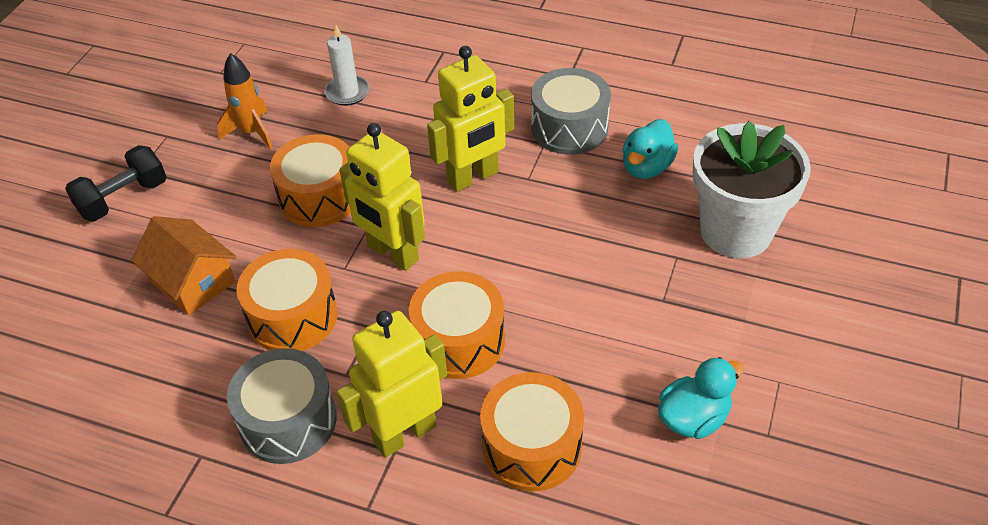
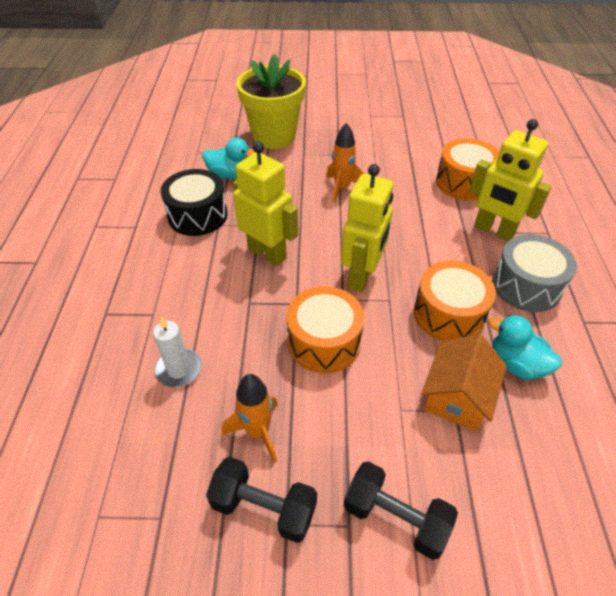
camera: 110 degrees left, 0 degrees up
orange drum [409,271,505,379] -> none
grey drum [531,68,611,155] -> black drum [161,169,228,236]
turquoise duck [658,357,744,439] -> turquoise duck moved to [488,315,562,380]
white flower pot [693,121,811,258] -> yellow flower pot [236,54,306,149]
none -> black dumbbell [206,457,317,543]
none -> orange rocket [326,123,364,203]

